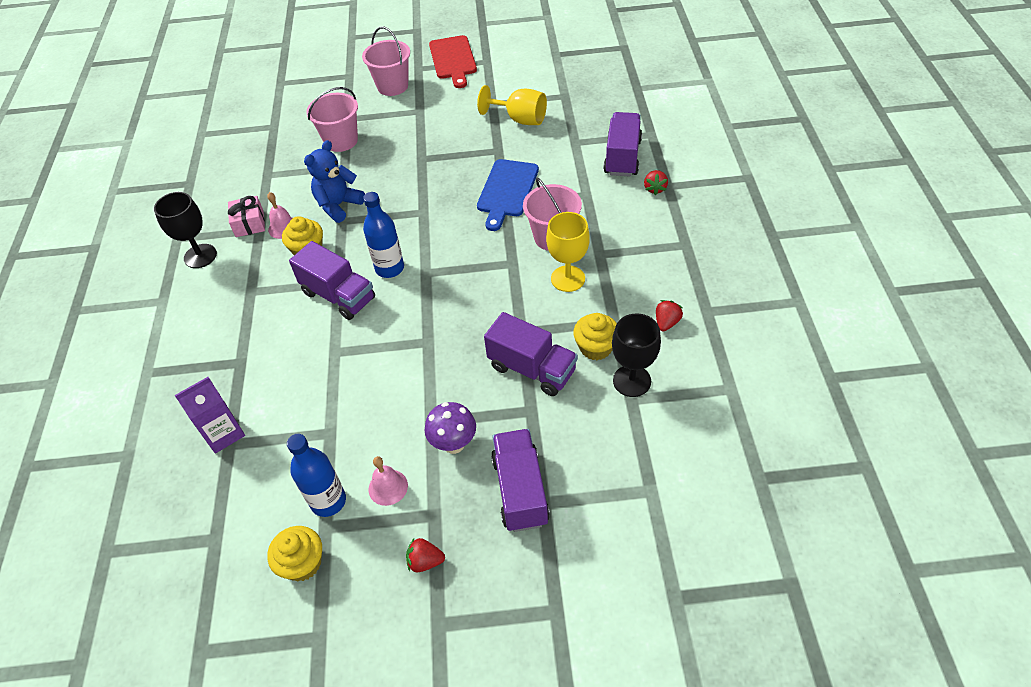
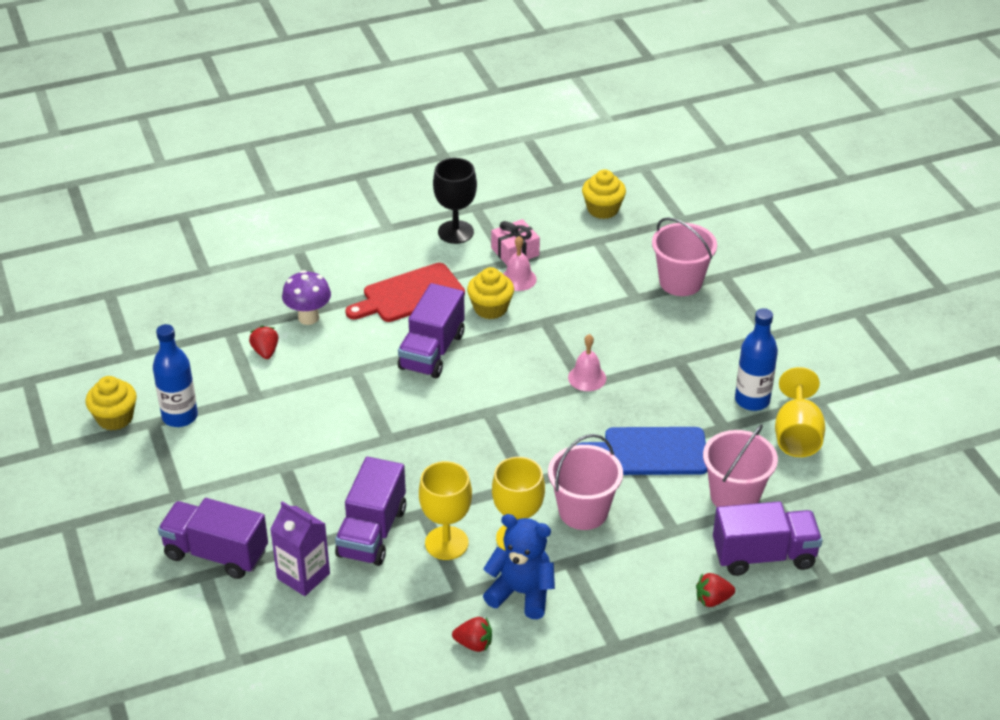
camera: 70 degrees right, 10 degrees down
purple carton [175,377,245,454] -> purple carton moved to [270,501,330,596]
blue teddy bear [304,140,365,223] -> blue teddy bear moved to [483,514,555,619]
pink bucket [362,27,410,96] -> pink bucket moved to [703,424,778,507]
blue bottle [363,192,404,278] -> blue bottle moved to [735,308,778,411]
pink bell [369,456,408,506] -> pink bell moved to [568,334,606,391]
red strawberry [406,538,445,572] -> red strawberry moved to [249,326,278,359]
purple mushroom [425,402,476,454] -> purple mushroom moved to [282,270,331,325]
red cutting board [429,35,477,88] -> red cutting board moved to [345,263,465,322]
purple truck [491,429,550,532] -> purple truck turned 135 degrees counterclockwise [158,498,268,579]
yellow cupcake [573,313,617,360] -> yellow cupcake moved to [582,170,626,219]
black goblet [612,313,661,397] -> none
none -> yellow goblet [419,461,472,560]

